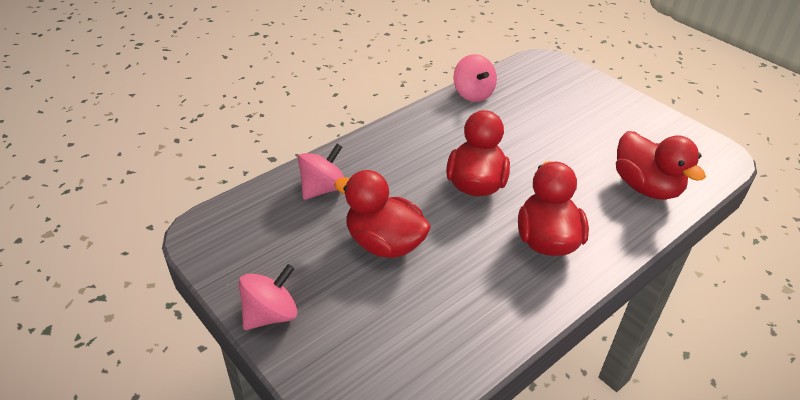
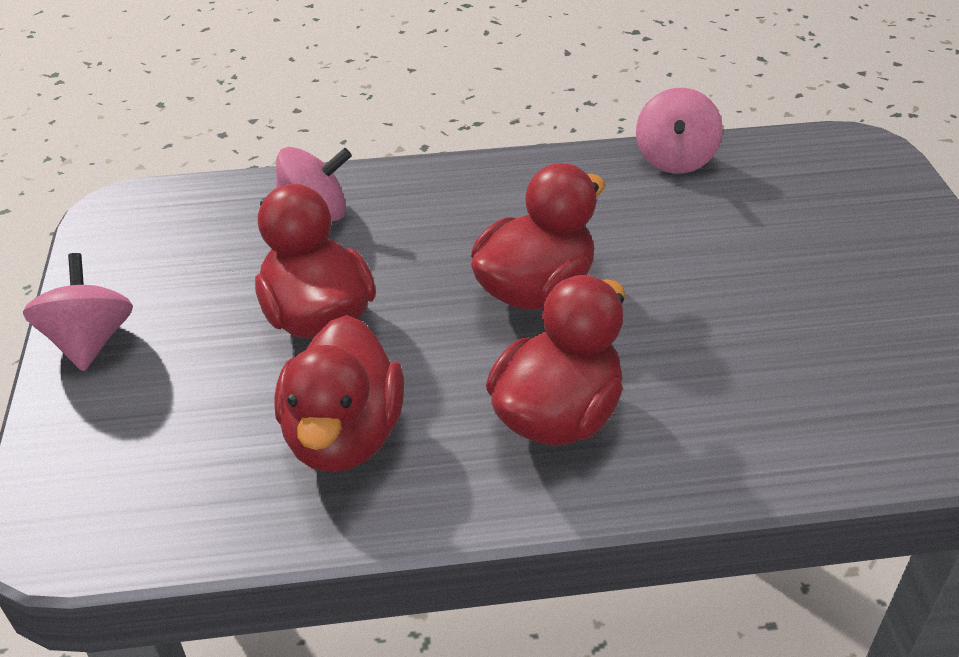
camera: 35 degrees right, 0 degrees up
pink spinning top [239,264,297,330] -> pink spinning top turned 90 degrees counterclockwise [23,253,133,372]
red duck [616,131,706,200] -> red duck moved to [275,315,404,472]

